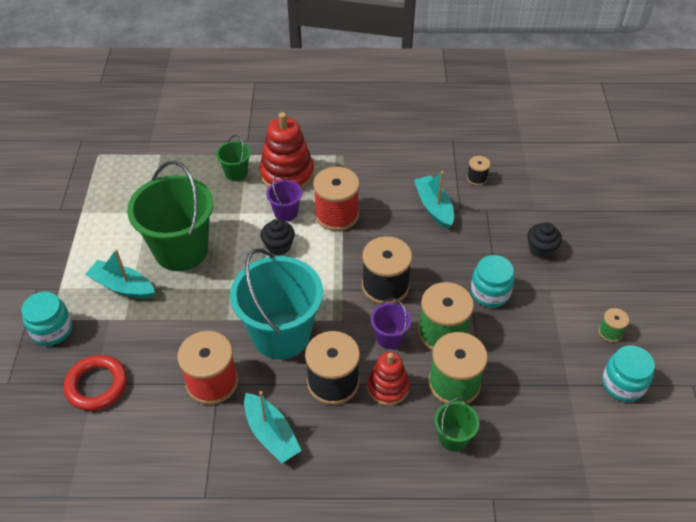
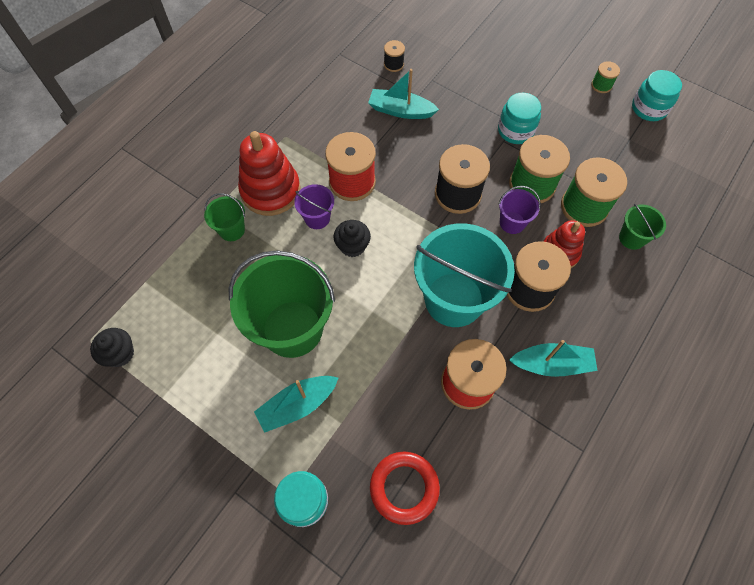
camera: 55 degrees left, 15 degrees up
black cupcake [527,222,562,259] -> black cupcake moved to [90,328,134,367]

